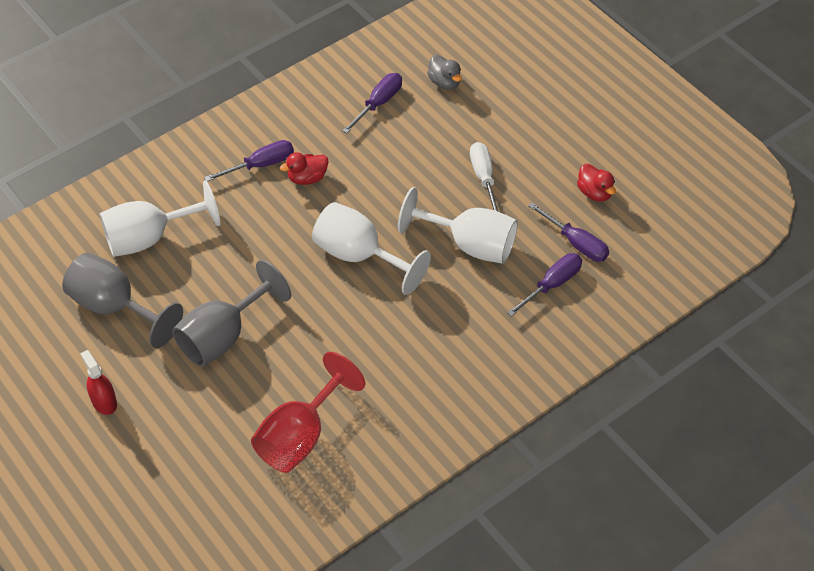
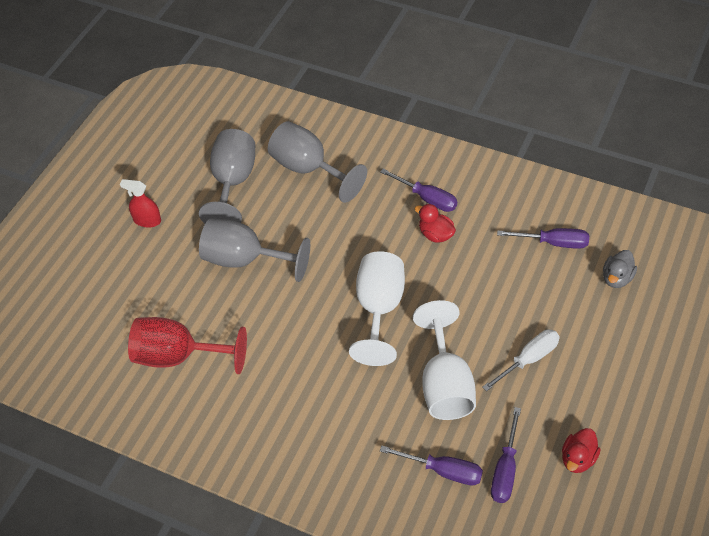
camera: 65 degrees right, 0 degrees up
red spray bottle [80,350,117,415] -> red spray bottle turned 105 degrees counterclockwise [120,179,161,228]
white goblet [100,181,220,257] -> grey goblet [268,121,367,203]

